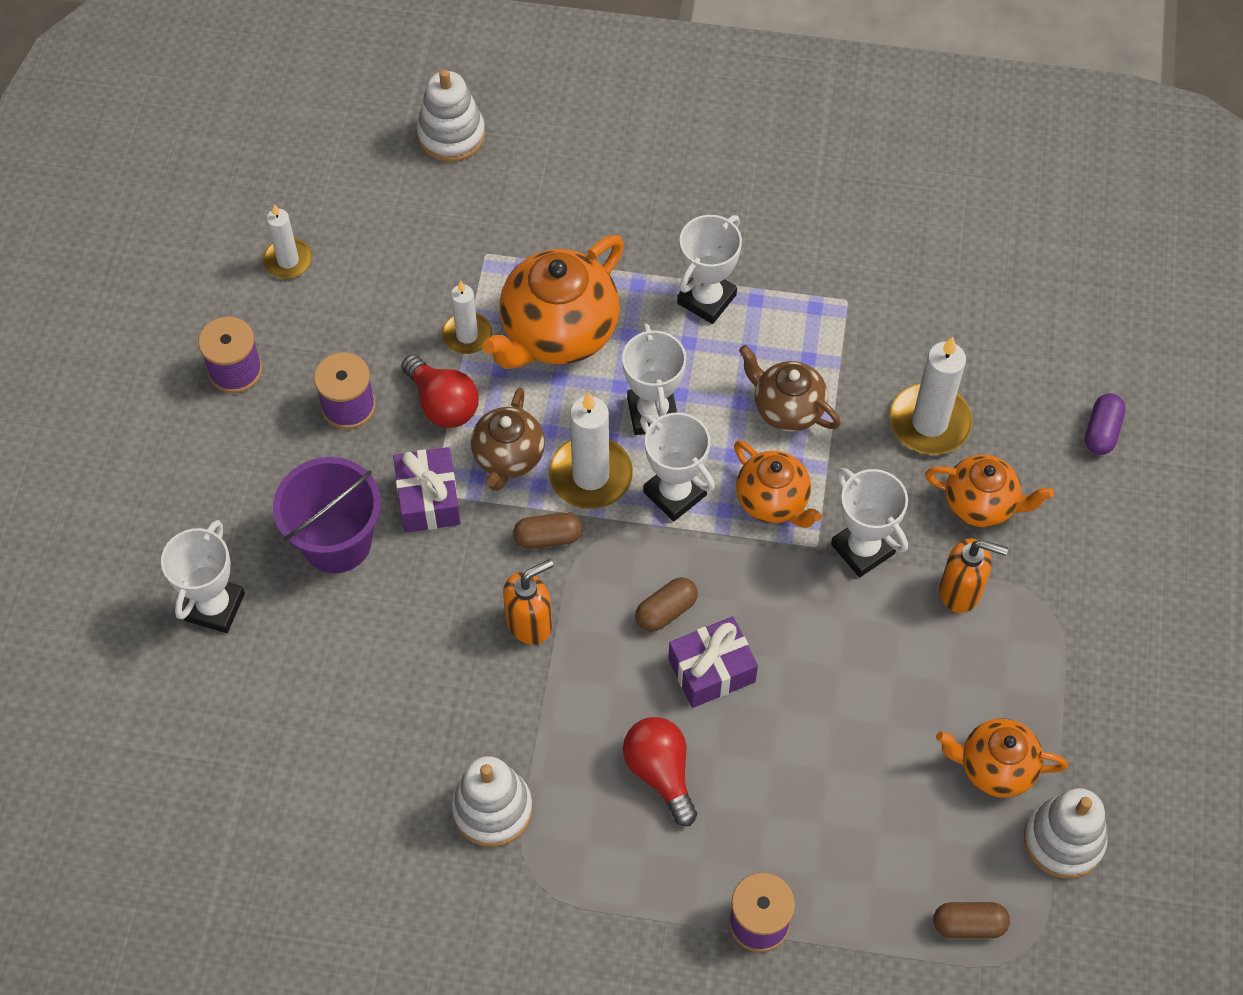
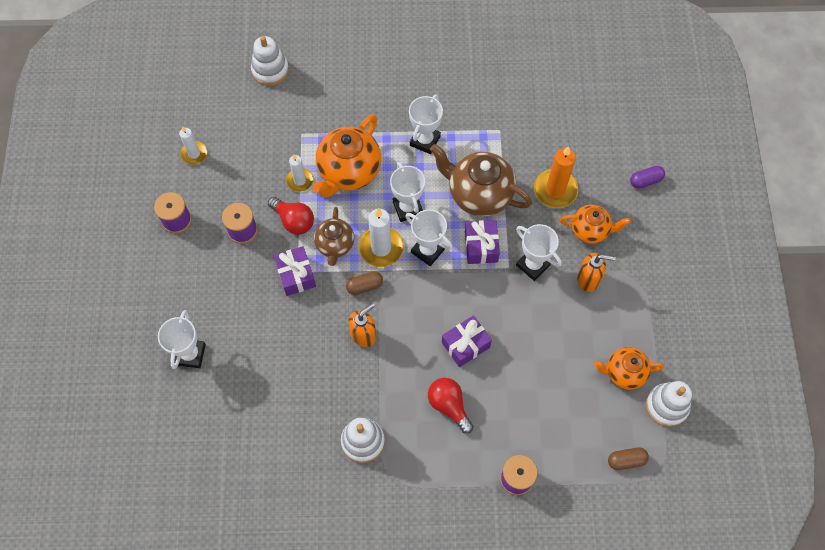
camera: 10 degrees left, 5 degrees up
purple bucket [273,457,381,573] -> none
brown capsule [635,577,698,632] -> none
orange teapot [734,441,822,528] -> purple gift [465,220,500,264]
brown teapot [739,345,841,432] -> brown teapot [430,144,532,216], size x1.66
white candle [890,336,973,455] -> orange candle [534,146,578,208]
purple capsule [1085,393,1126,455] -> purple capsule turned 60 degrees clockwise [630,166,665,189]

